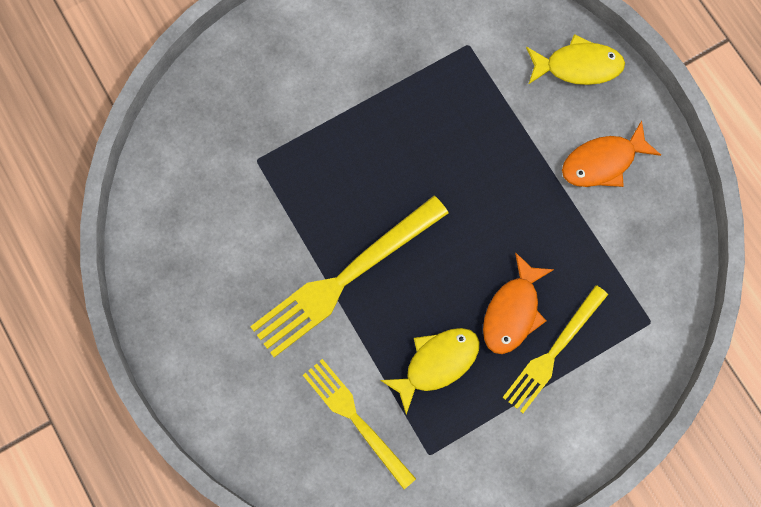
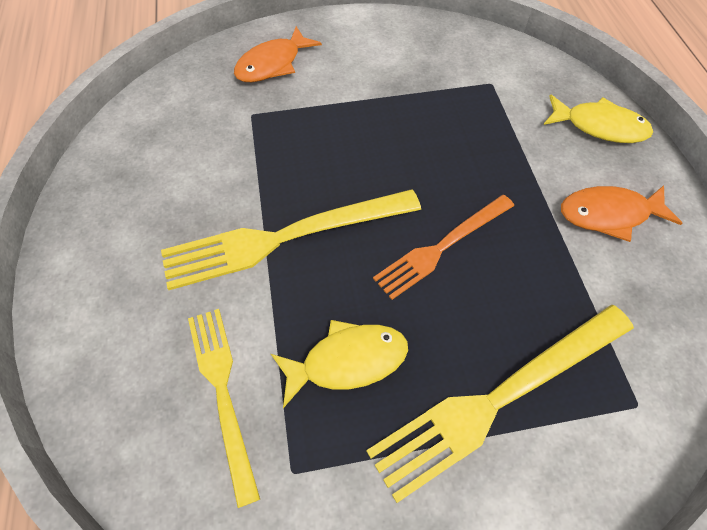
camera: 20 degrees right, 15 degrees down
orange fish [483,252,554,354] -> orange fish moved to [234,26,322,82]
yellow fork [502,285,608,413] -> yellow fork [366,305,634,503], size x1.55
none -> orange fork [373,195,514,300]

